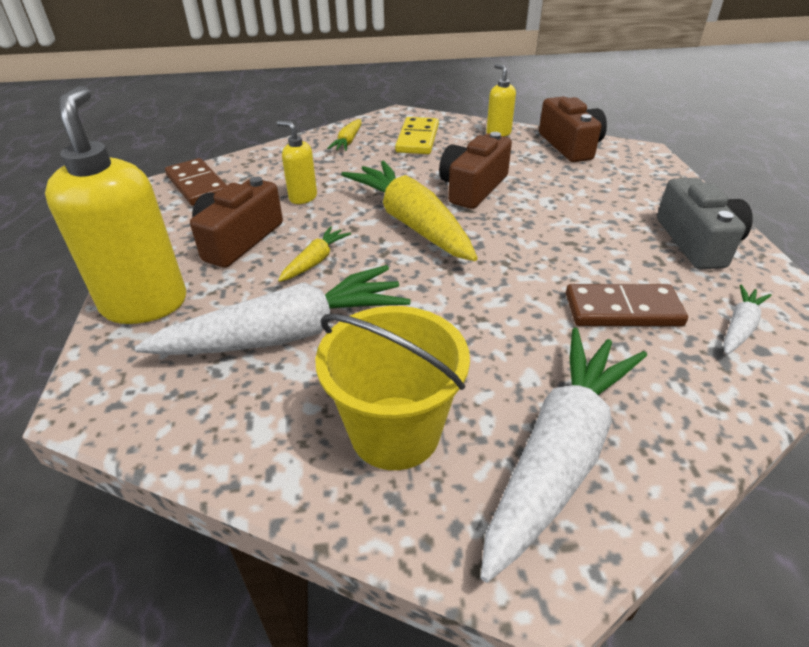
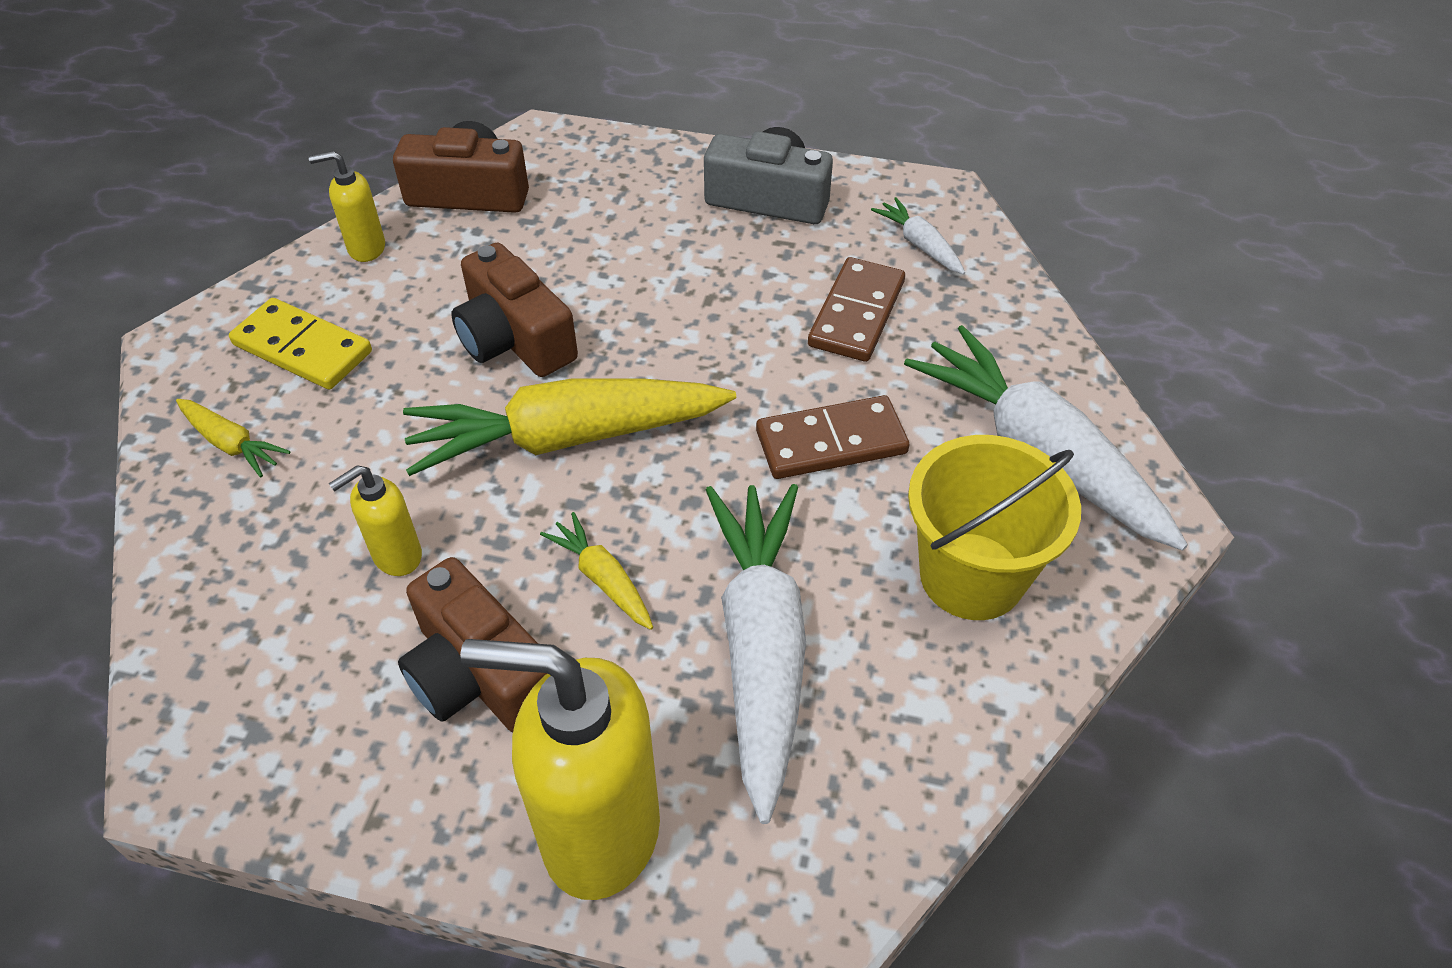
camera: 70 degrees left, 10 degrees up
brown domino [165,158,227,206] -> brown domino moved to [756,395,909,479]

